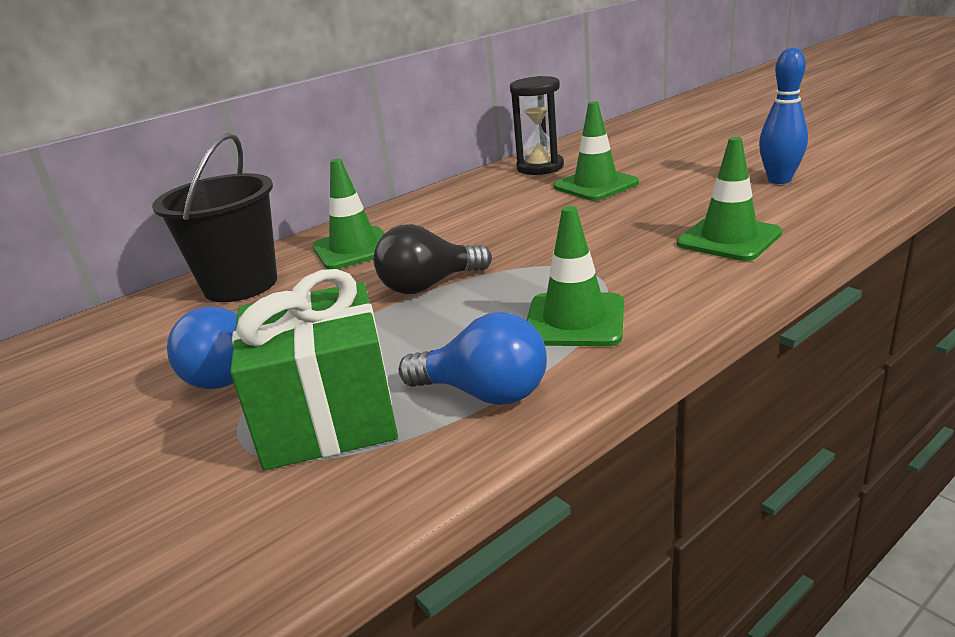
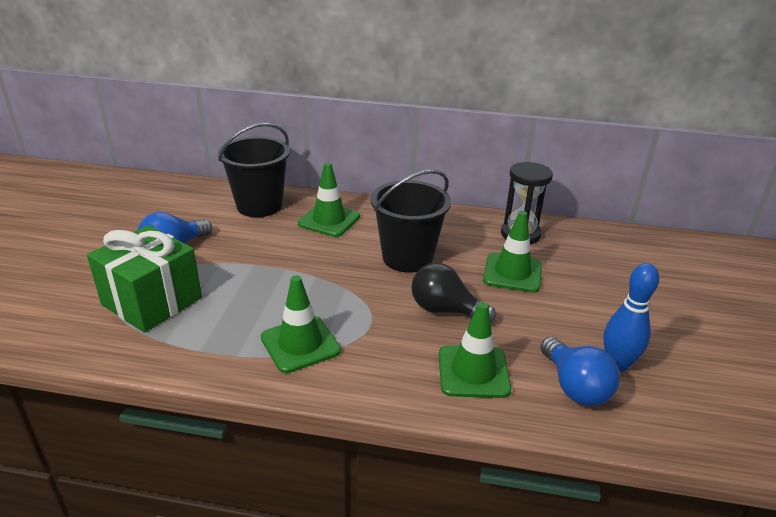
camera: 45 degrees right, 5 degrees up
black light bulb [374,224,492,294] -> black light bulb moved to [411,263,496,323]
blue light bulb [399,312,547,405] -> blue light bulb moved to [541,337,620,406]
none -> black bucket [371,170,451,273]

